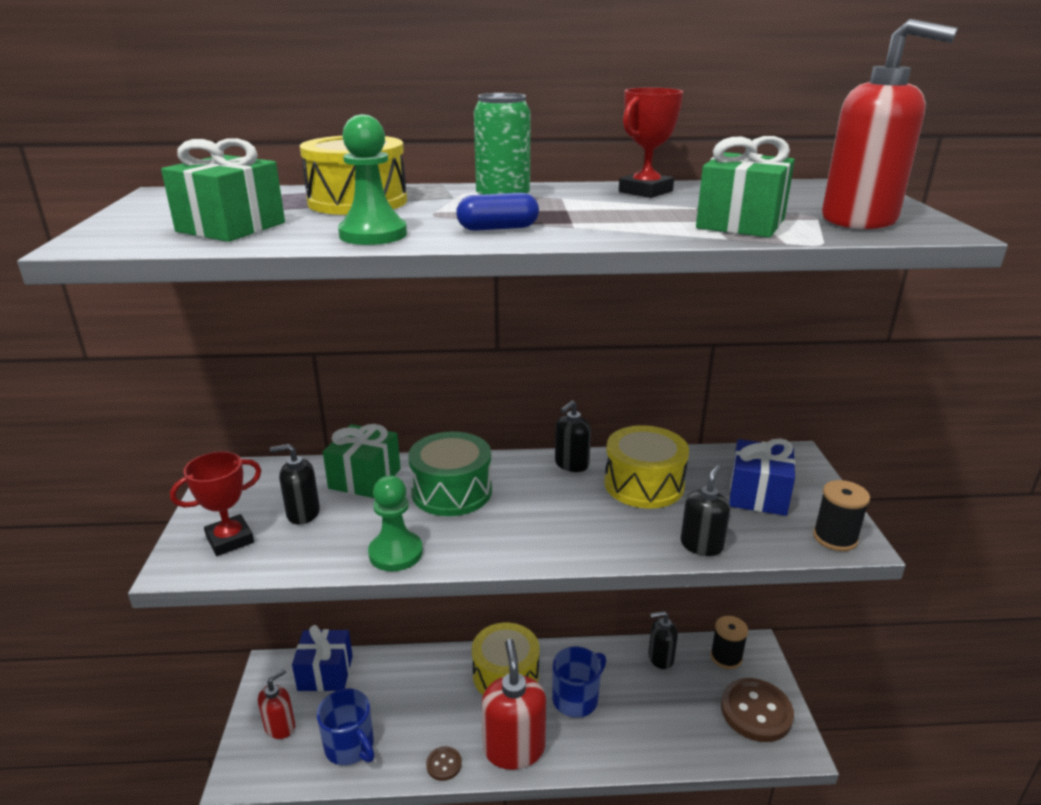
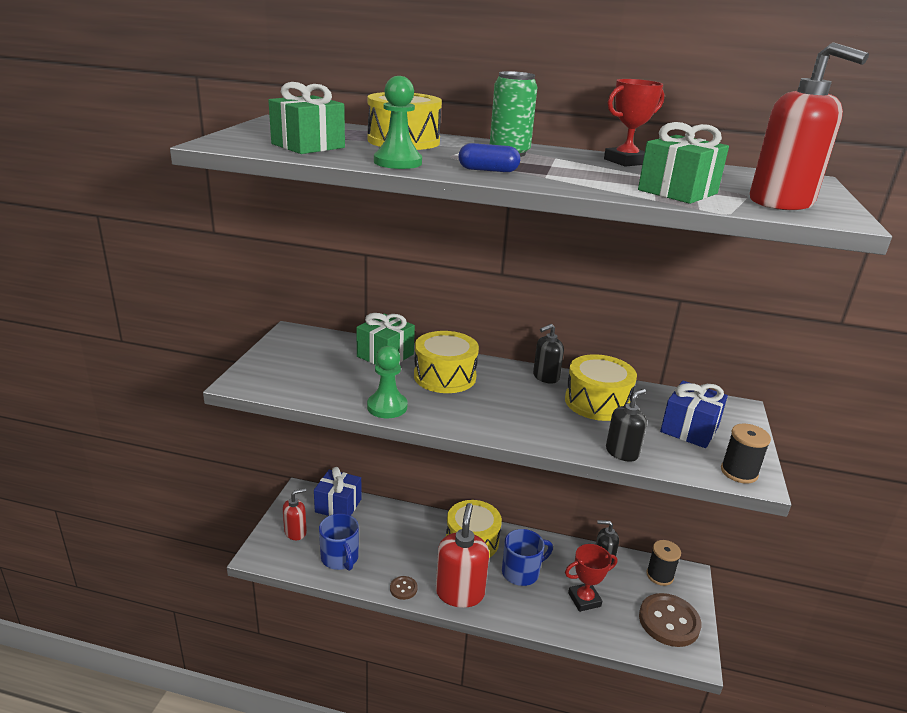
camera: 15 degrees right, 0 degrees up
red trophy [170,451,261,556] -> red trophy moved to [565,544,617,612]
black soap dispenser [270,444,320,525] -> none
green drum [408,432,492,516] -> yellow drum [414,331,479,393]

